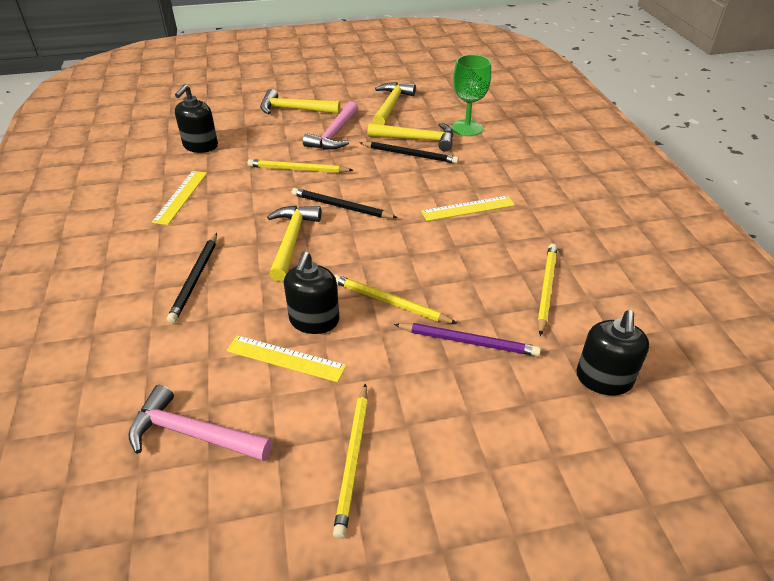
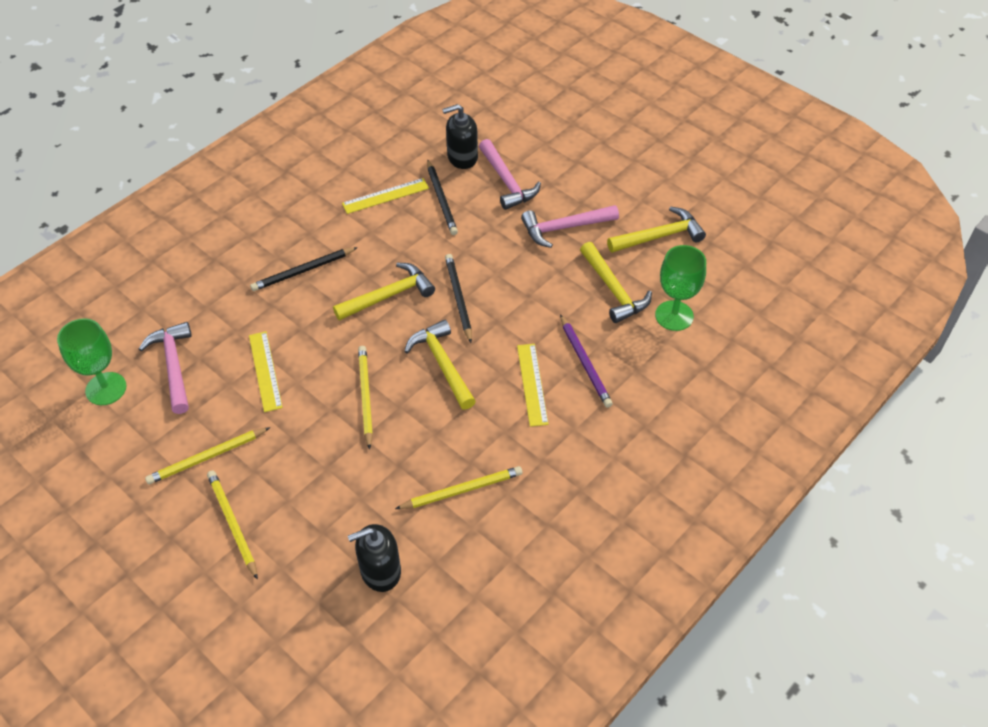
camera: 55 degrees right, 10 degrees up
yellow pencil [247,159,353,173] -> yellow pencil moved to [207,471,258,580]
yellow hammer [260,89,341,114] -> yellow hammer moved to [404,320,476,410]
black soap dispenser [284,252,340,334] -> none
black pencil [359,141,459,164] -> black pencil moved to [427,159,458,235]
purple pencil [394,323,541,356] -> purple pencil moved to [560,314,613,408]
yellow ruler [421,196,515,221] -> yellow ruler turned 45 degrees clockwise [517,344,548,427]
none -> green goblet [57,318,127,405]
none -> pink hammer [479,139,541,210]

